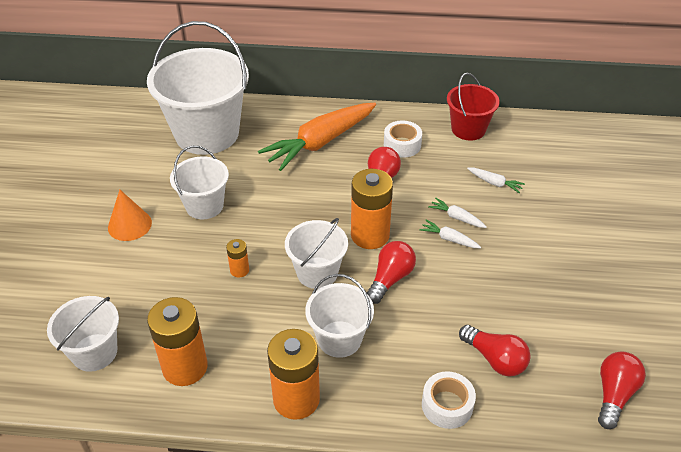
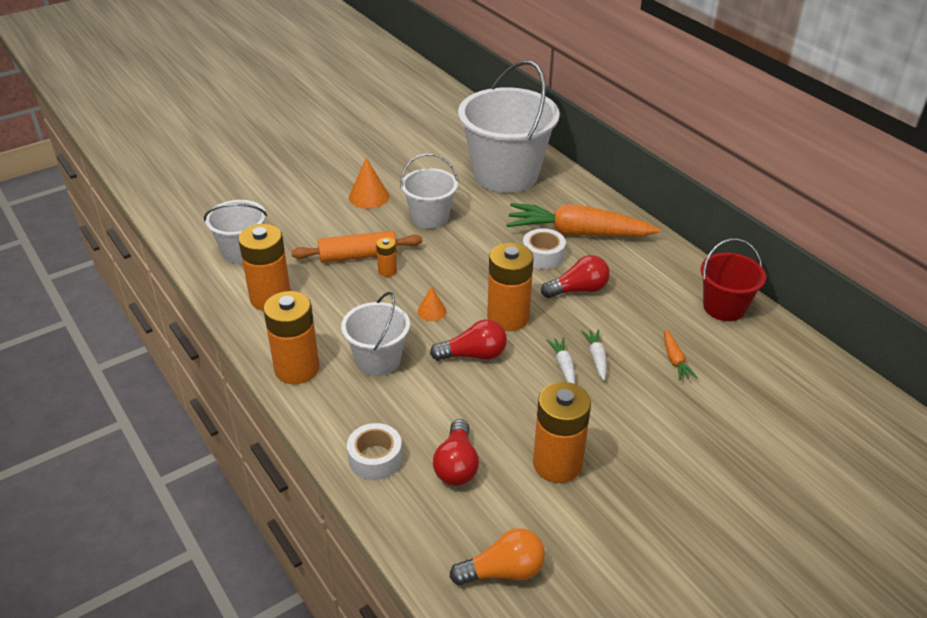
camera: 50 degrees right, 5 degrees down
white bucket [285,218,348,289] -> orange cone [417,286,446,321]
white tape [384,120,422,158] -> white tape moved to [523,229,566,269]
white carrot [467,168,525,193] -> orange carrot [664,330,698,381]
red light bulb [598,351,646,429] -> orange light bulb [450,528,545,586]
none -> orange rolling pin [291,231,423,263]
none -> orange battery [533,382,591,483]

